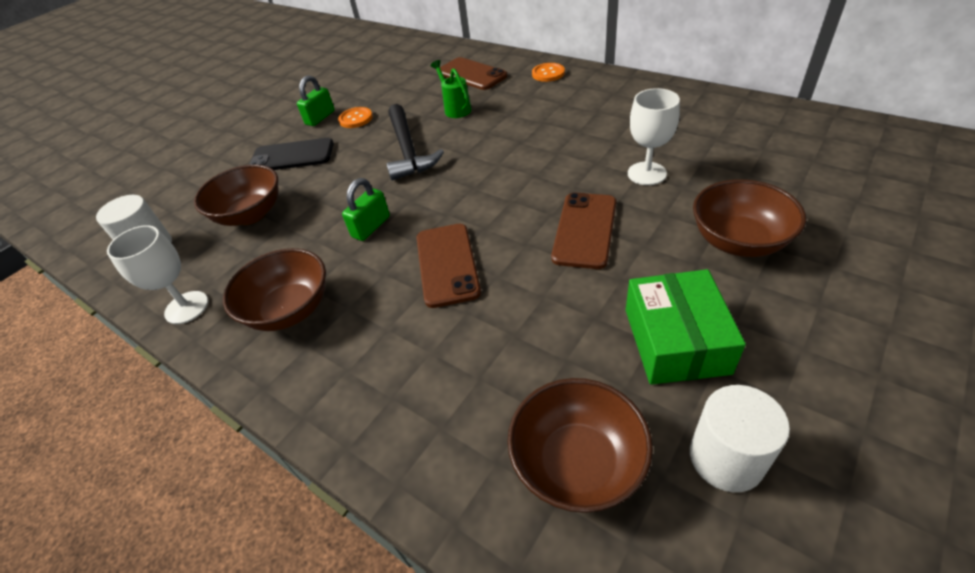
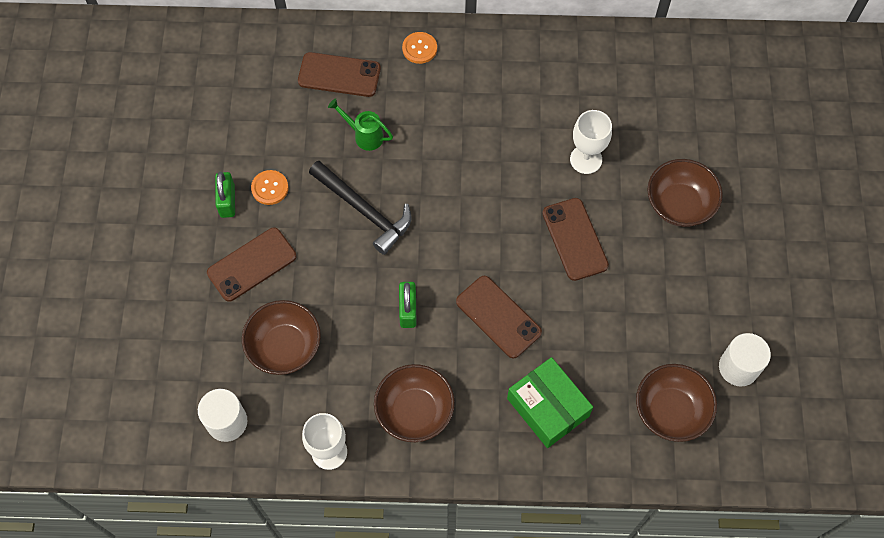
camera: 40 degrees left, 20 degrees up
black phone [249,138,334,170] -> brown phone [207,228,296,302]
green box [626,269,746,385] -> green box moved to [507,357,593,448]

